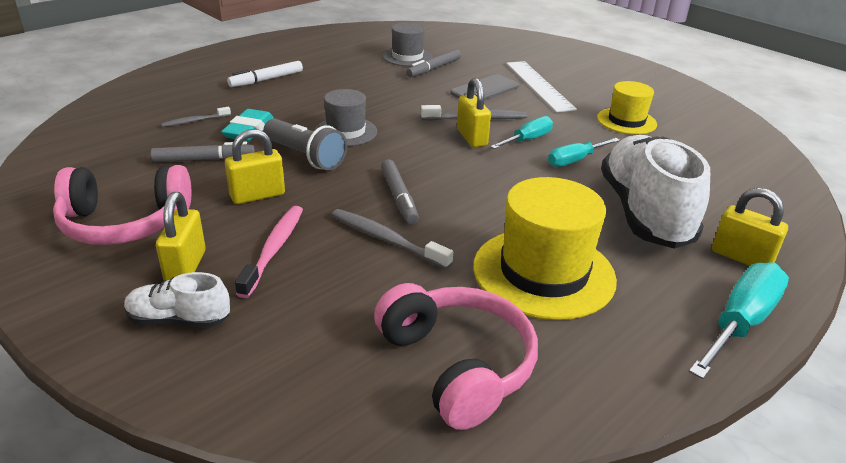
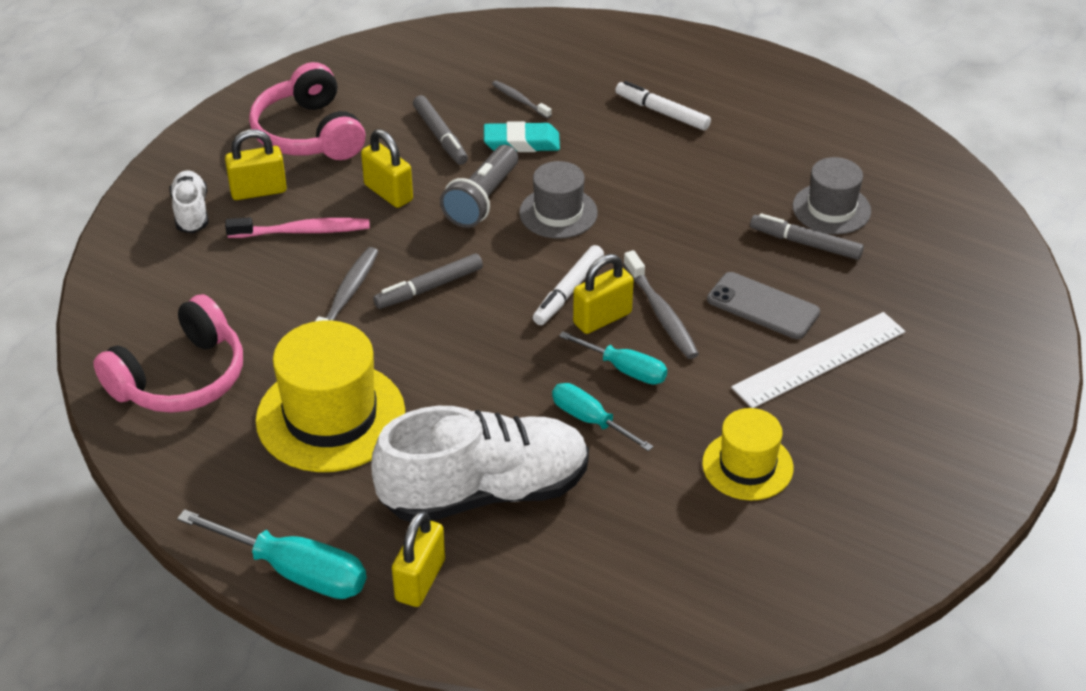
camera: 75 degrees right, 10 degrees up
none -> white marker [533,245,604,325]

